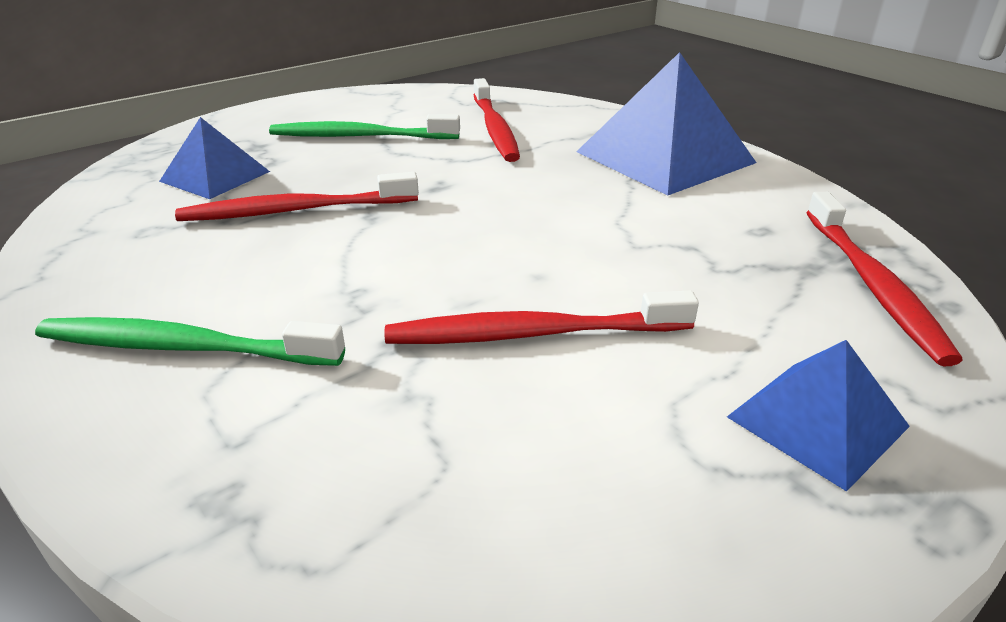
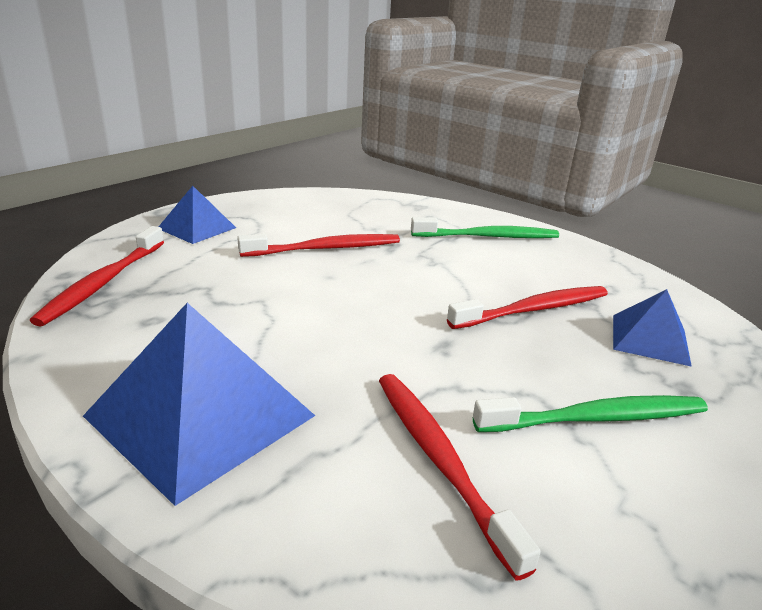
camera: 165 degrees right, 5 degrees down
red toothbrush [806,192,963,366] -> red toothbrush turned 150 degrees counterclockwise [30,226,164,327]

